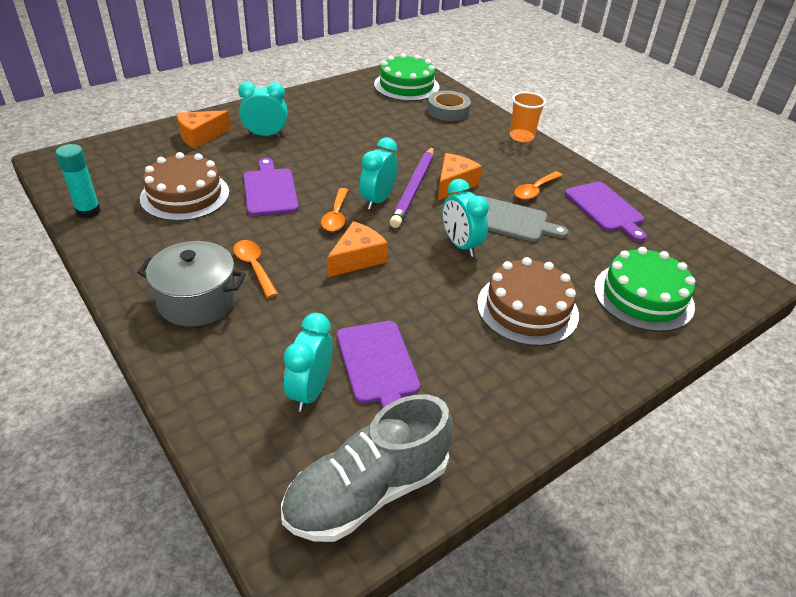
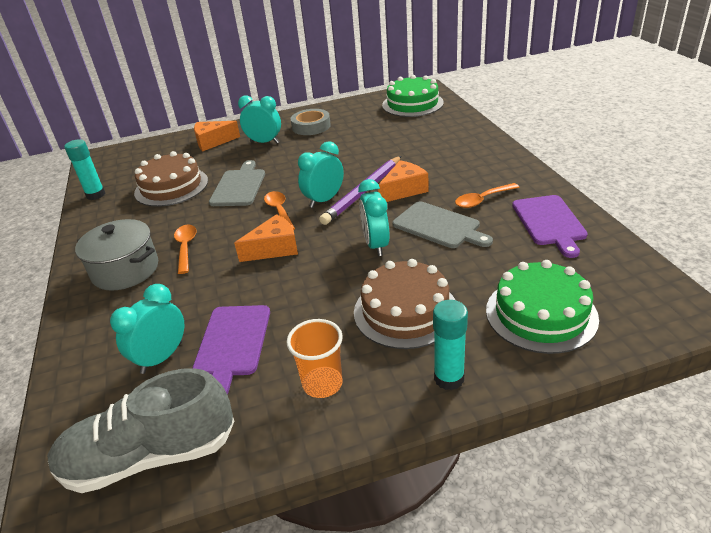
camera: 25 degrees right, 5 degrees down
purple cutting board [243,158,299,216] -> grey cutting board [209,160,265,206]
orange spoon [321,188,348,232] -> orange spoon turned 135 degrees clockwise [264,191,295,230]
grey tape [427,90,471,121] -> grey tape moved to [291,109,331,135]
orange cup [510,92,546,142] -> orange cup moved to [287,319,343,398]
none -> turquoise glue stick [433,300,468,390]

